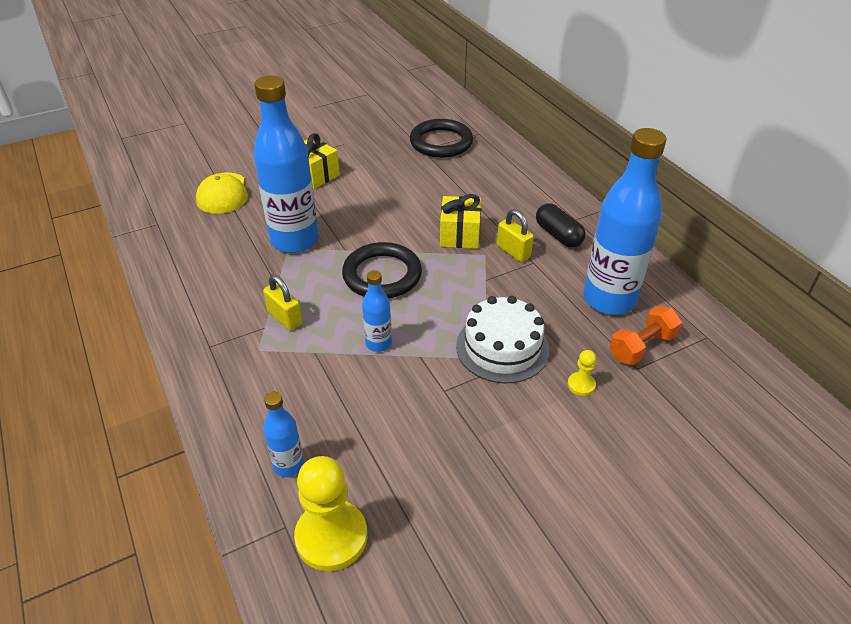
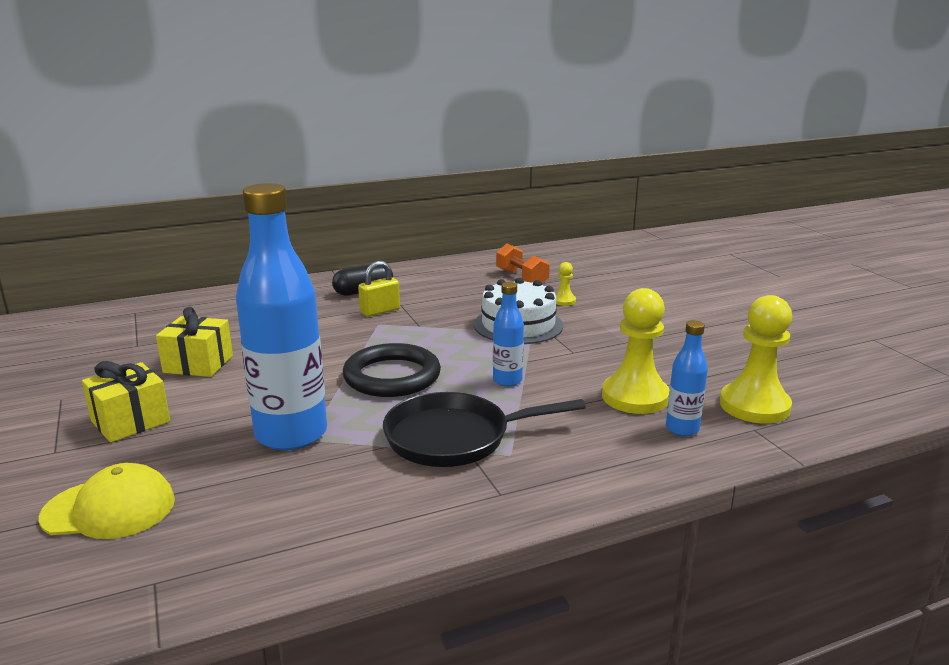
camera: 85 degrees left, 20 degrees down
yellow padlock [263,275,303,331] -> black pan [383,392,586,467]
black ring [410,119,473,158] -> none
yellow gift [440,194,481,249] -> yellow gift moved to [156,307,233,377]
blue bottle [583,128,667,315] -> none
none -> yellow pawn [602,288,669,414]

